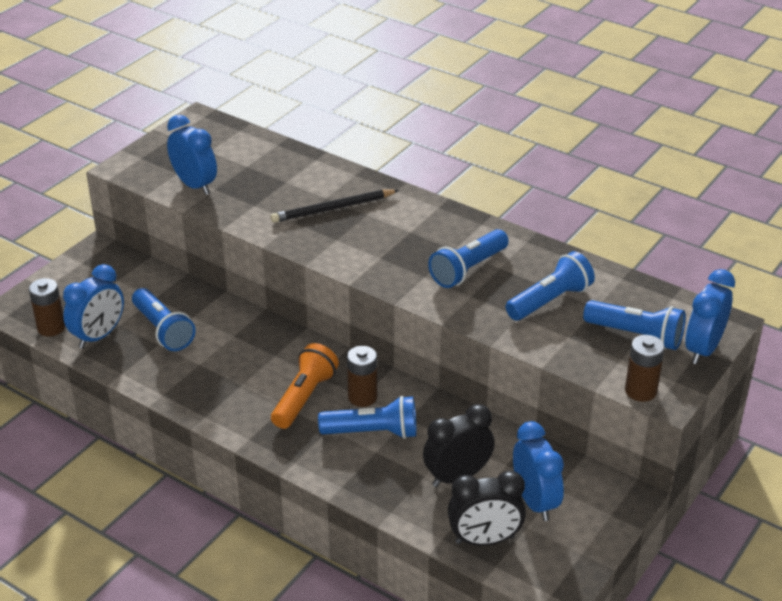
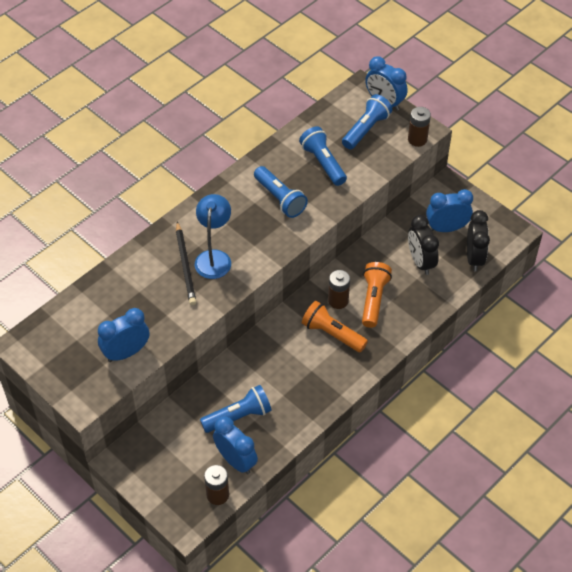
camera: 80 degrees left, 15 degrees up
blue flashlight [318,396,416,439] -> orange flashlight [362,262,392,328]
none -> blue lamp [195,194,231,279]

